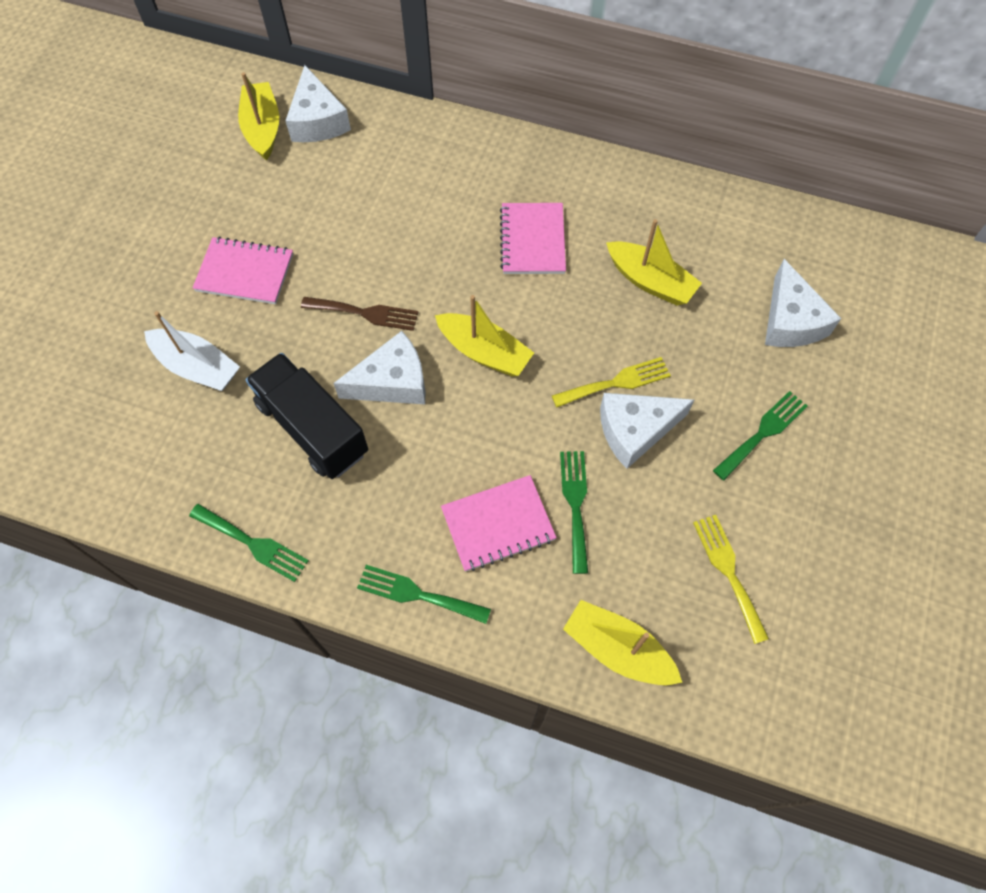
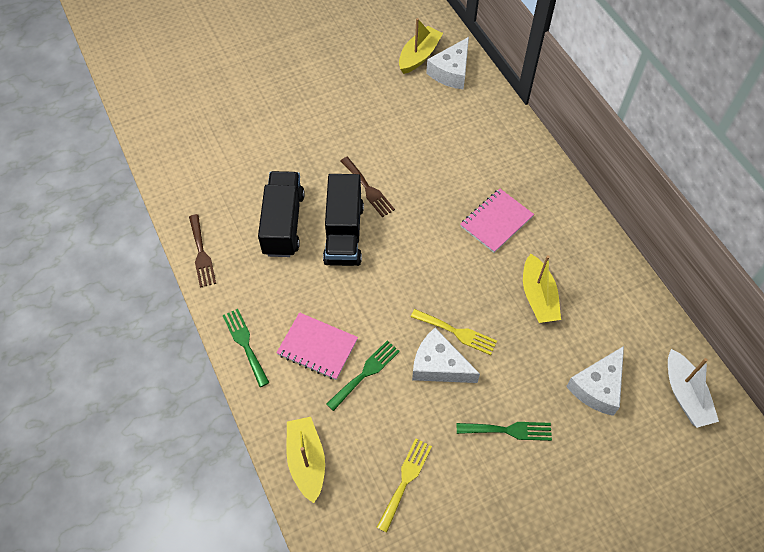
camera: 45 degrees right, 5 degrees down
white boat [144,311,240,391] -> white boat moved to [668,349,719,428]
green fork [189,504,309,582] -> brown fork [189,214,216,288]
pink notebook [193,236,293,304] -> none
white cheese [333,331,425,404] -> black truck [323,174,364,266]
yellow boat [435,295,534,376] -> none

